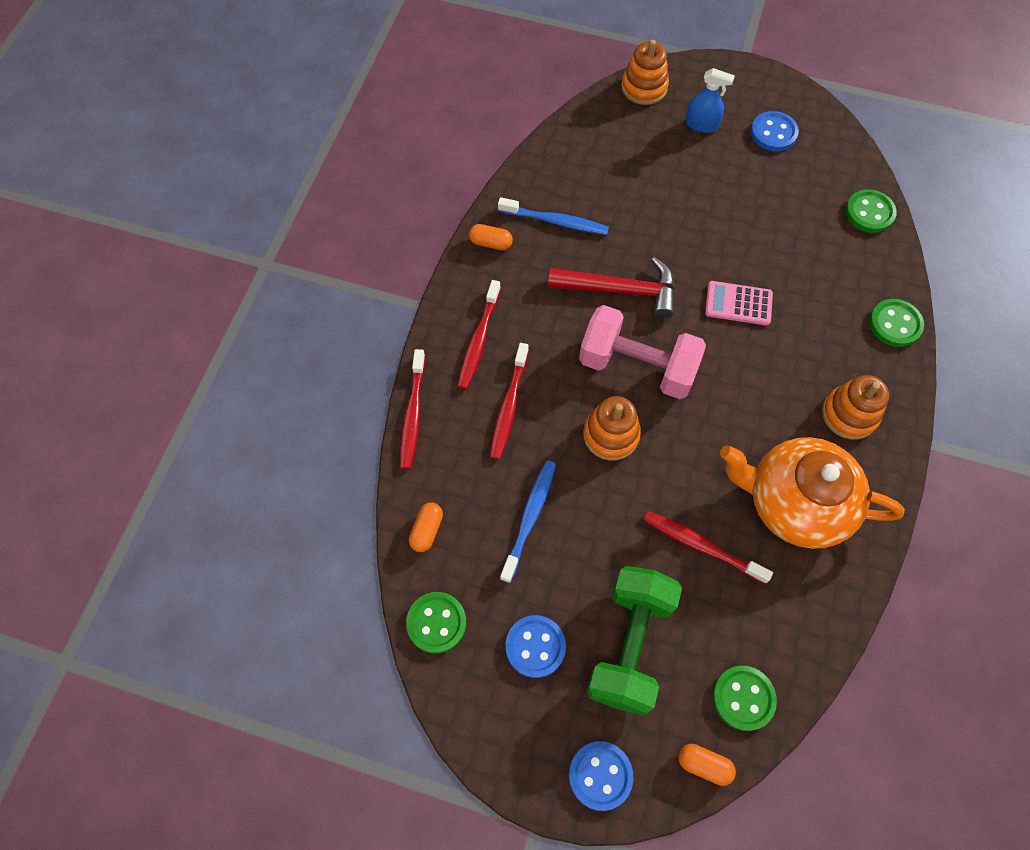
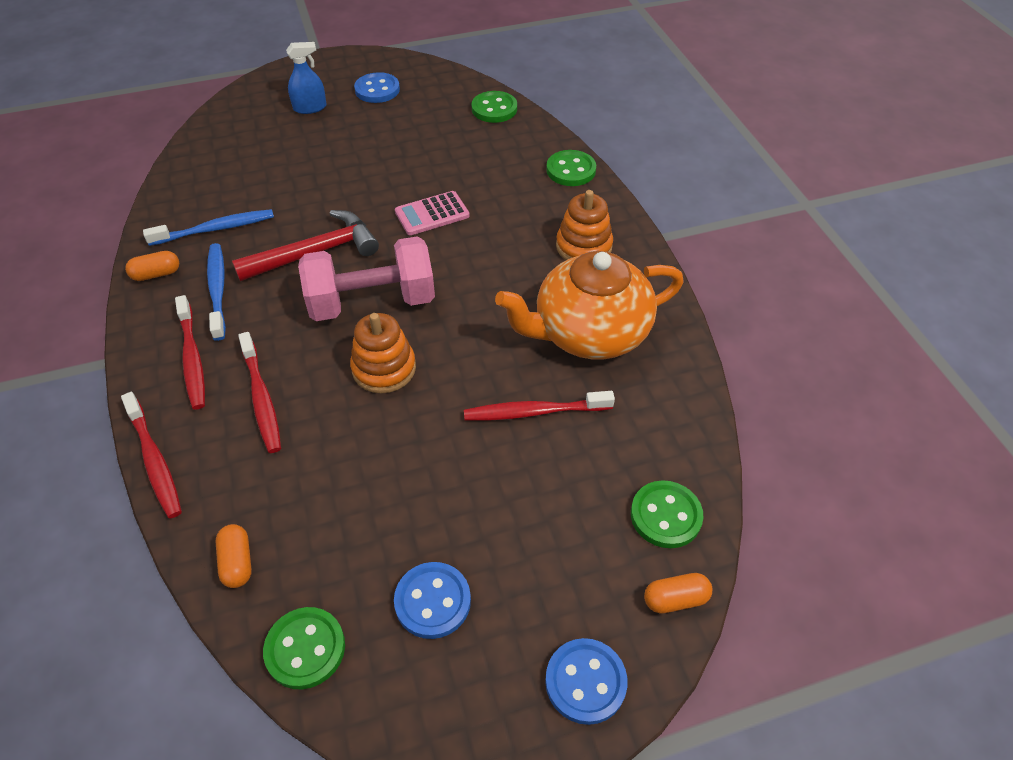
camera: 35 degrees left, 15 degrees down
blue toothbrush [500,460,556,583] -> blue toothbrush moved to [207,243,226,341]
green dumbbell [587,566,682,715] -> none
orange stacking toy [621,40,669,105] -> none

